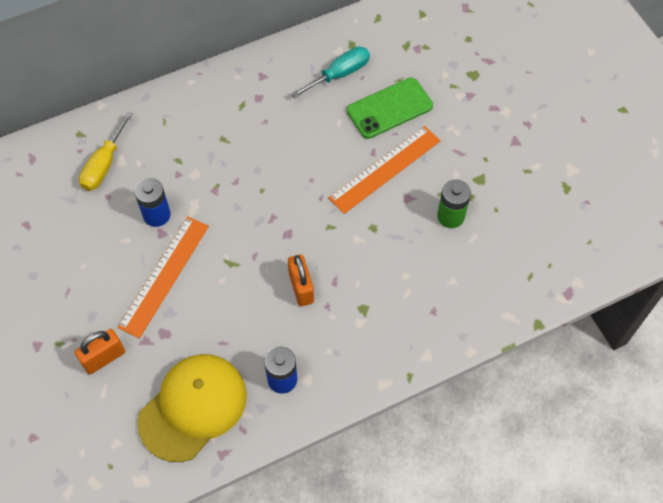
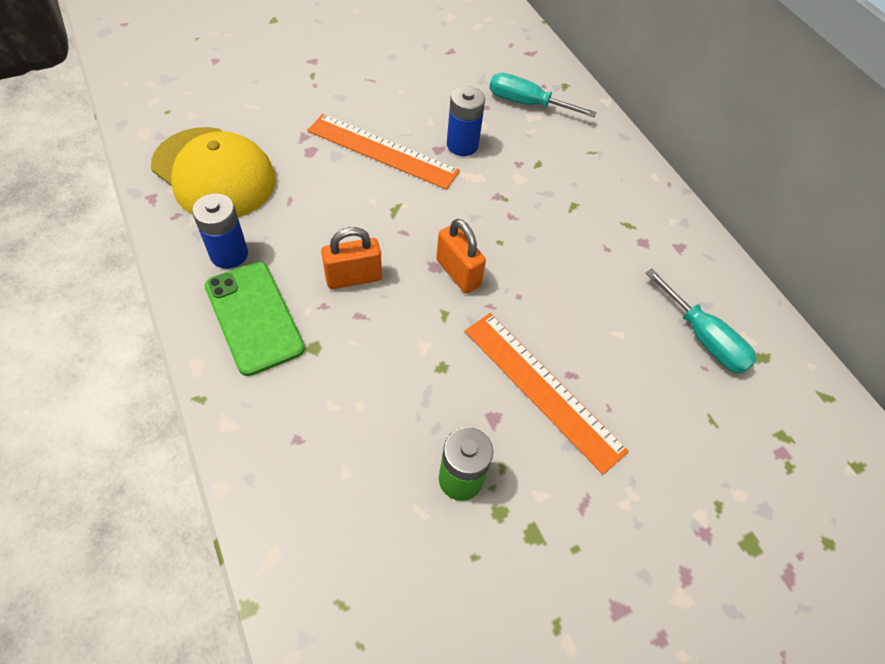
camera: 85 degrees right, 5 degrees down
orange padlock [75,329,125,374] -> orange padlock moved to [436,219,486,294]
yellow screwdriver [79,111,133,191] -> turquoise screwdriver [489,73,597,117]
green phone [347,77,433,139] -> green phone moved to [205,262,305,376]

